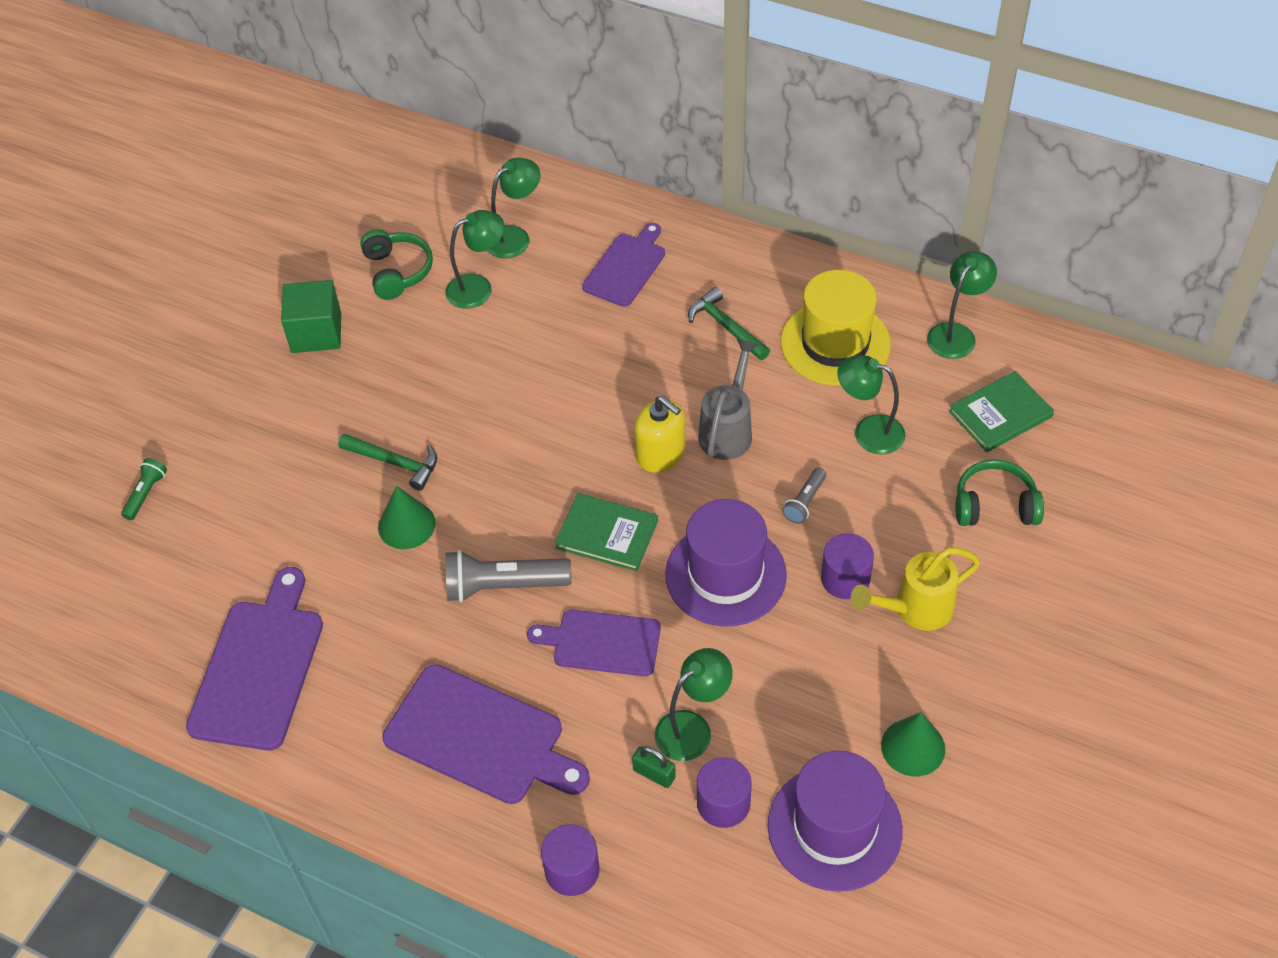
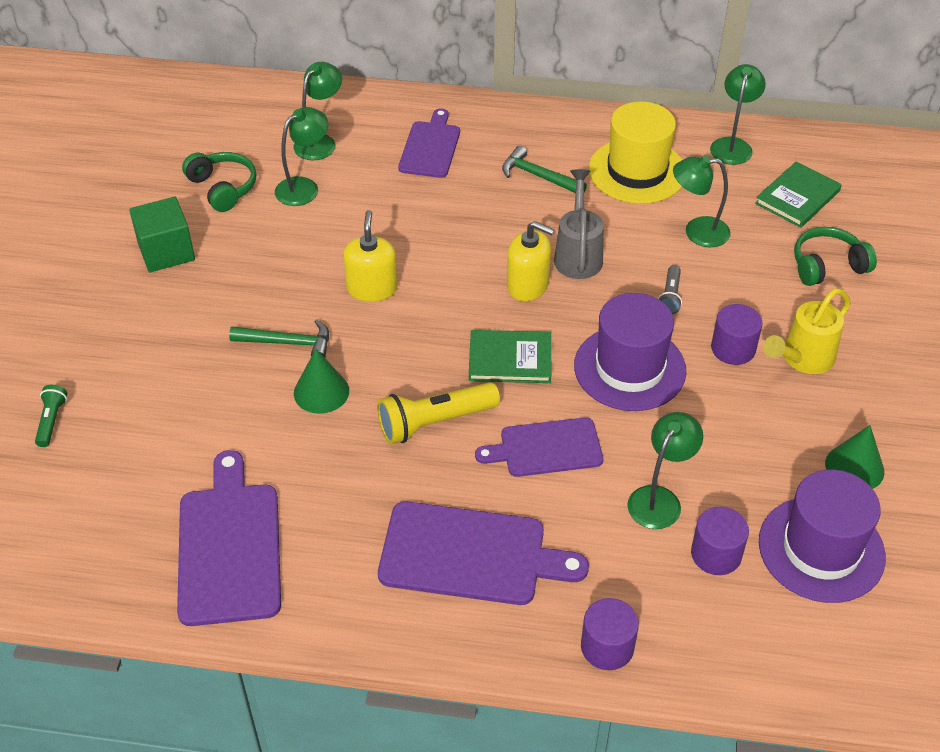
camera: 20 degrees left, 5 degrees down
grey flashlight [445,550,572,602] -> yellow flashlight [377,382,500,444]
green padlock [632,746,676,788] -> none
none -> yellow soap dispenser [343,210,398,302]

